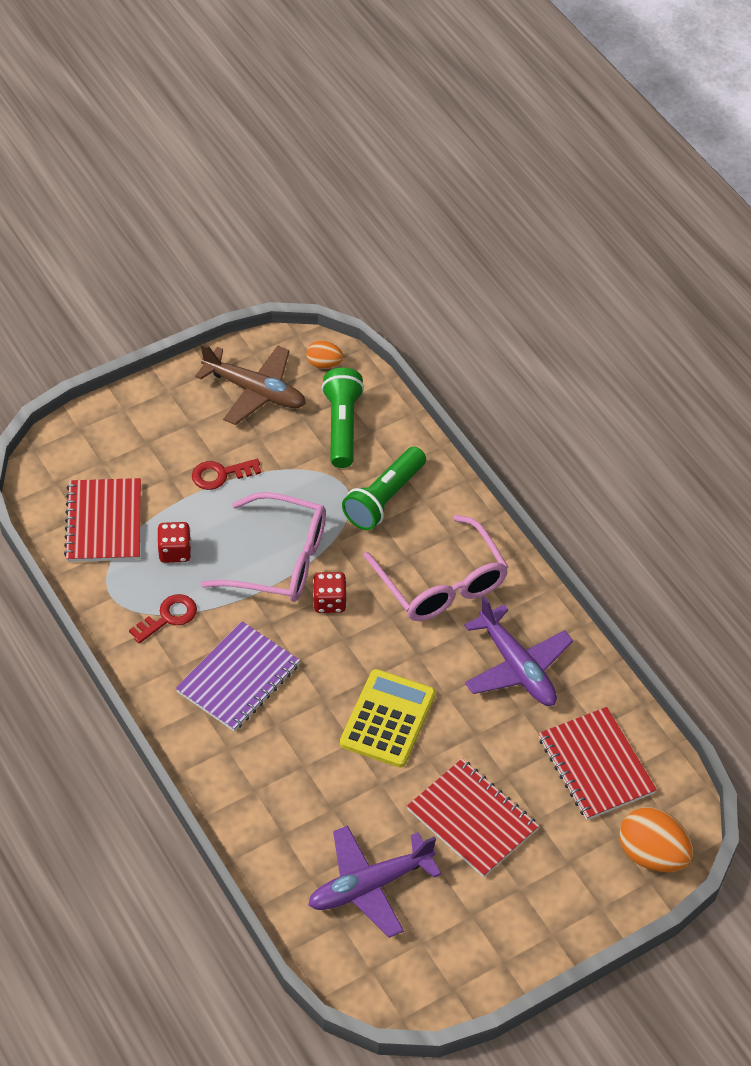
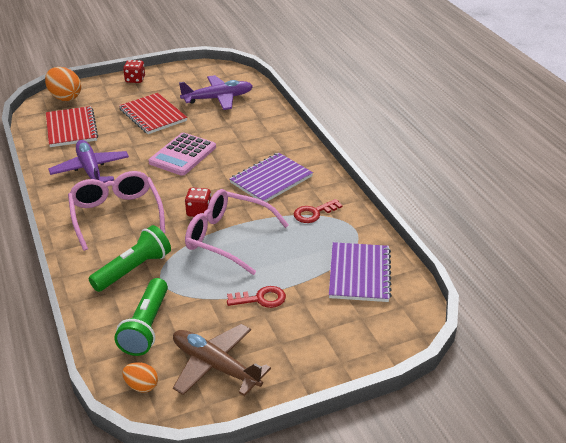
camera: 170 degrees left, 15 degrees down
red notebook [64,478,141,562] -> purple notebook [329,242,392,302]
red dice [157,522,191,563] -> red dice moved to [123,60,145,83]
yellow calculator [340,669,436,768] -> pink calculator [148,133,216,176]

